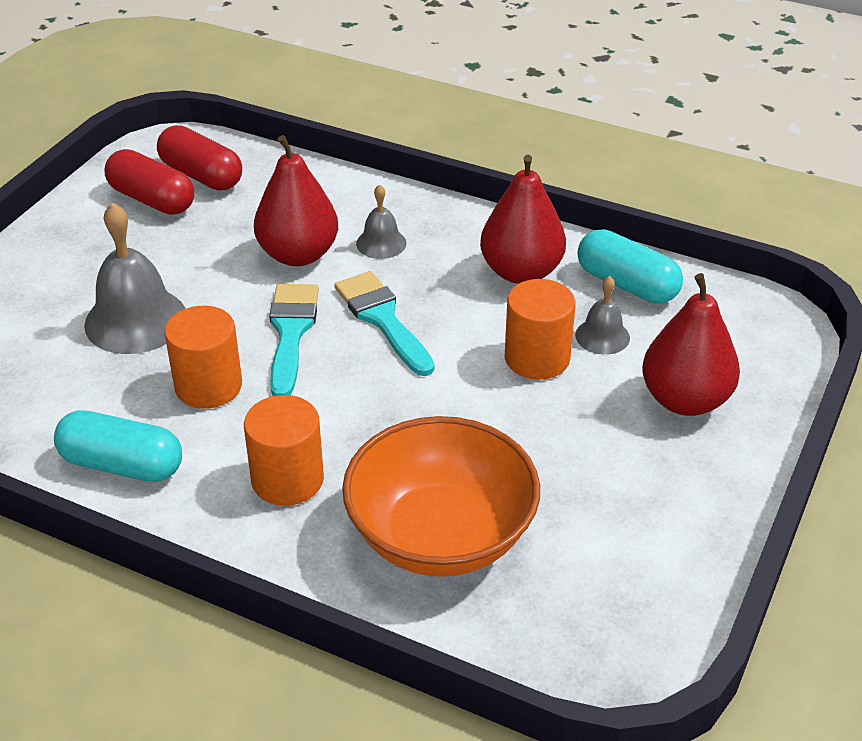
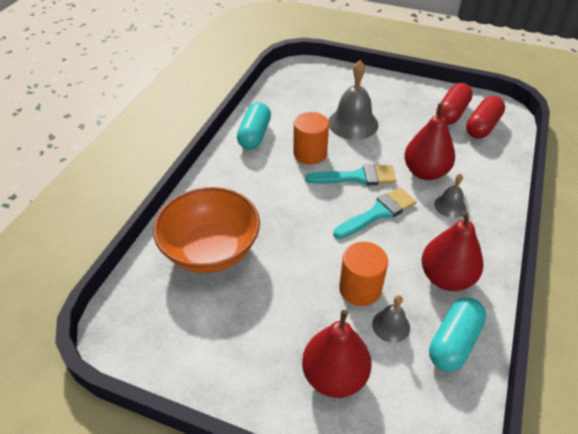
camera: 85 degrees right, 5 degrees up
orange cylinder [244,395,324,506] -> none

